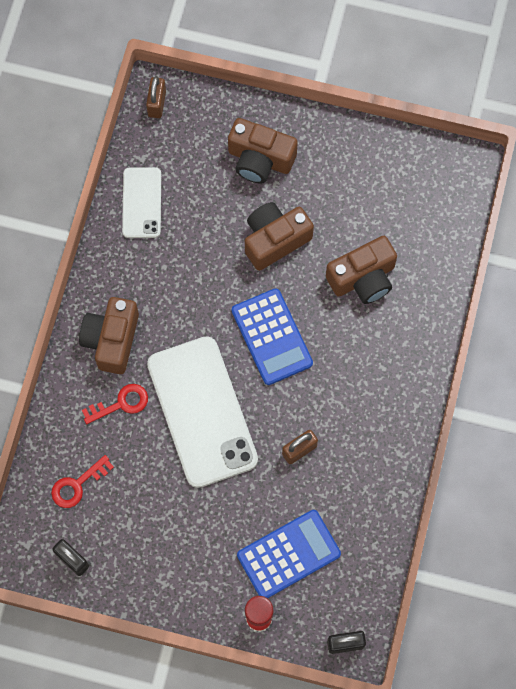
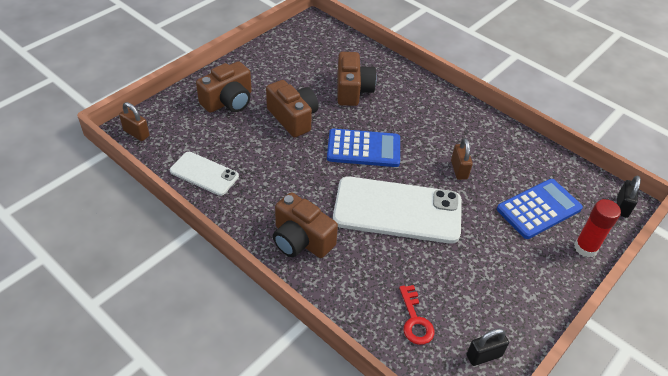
camera: 65 degrees left, 25 degrees down
red key [82,384,148,424] -> none
blue calculator [237,510,341,598] -> blue calculator turned 60 degrees clockwise [497,179,583,239]
brown camera [245,202,314,271] -> brown camera turned 150 degrees clockwise [266,80,318,137]

